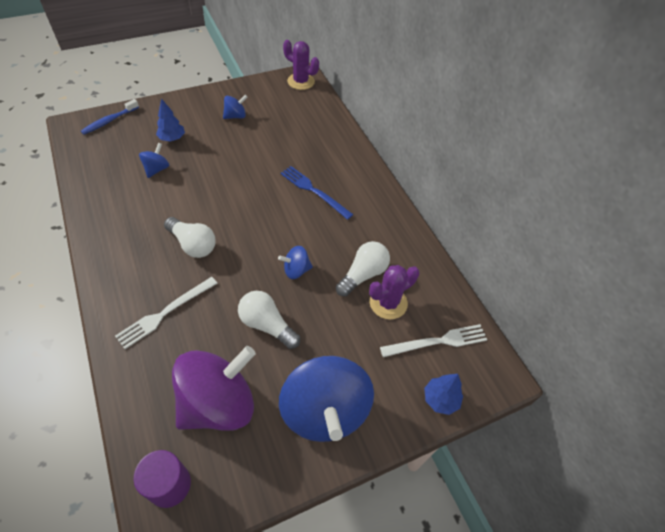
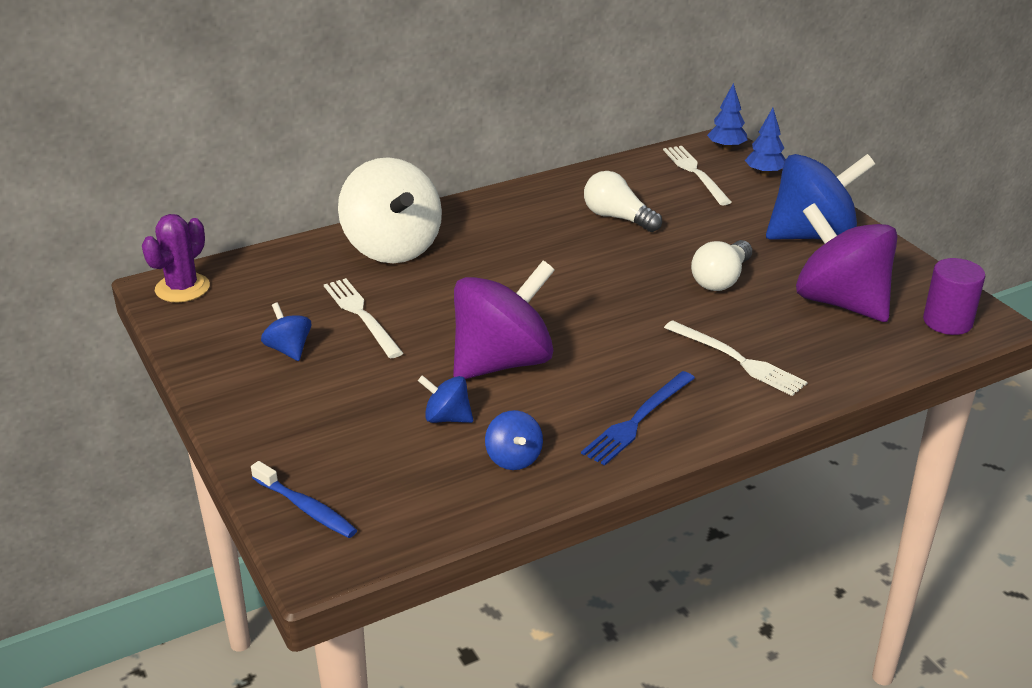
camera: 90 degrees left, 20 degrees down
blue tree [156,98,185,142] -> blue tree moved to [707,83,747,150]
white light bulb [164,217,216,258] -> none
blue spinning top [278,246,313,279] -> blue spinning top moved to [485,410,543,470]
blue fork [281,166,354,220] -> blue fork moved to [581,371,695,466]
purple cactus [369,265,419,320] -> none
none -> white fork [324,278,403,358]
none -> white spinning top [338,157,442,263]
none -> purple spinning top [453,261,555,379]

